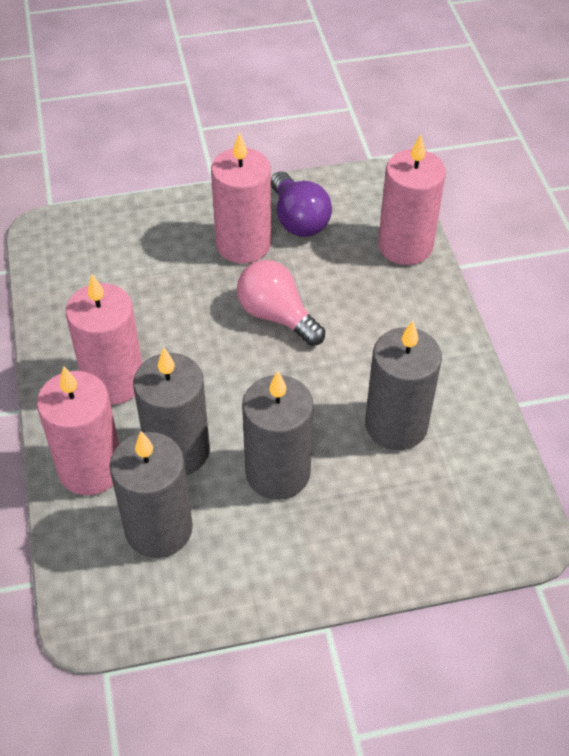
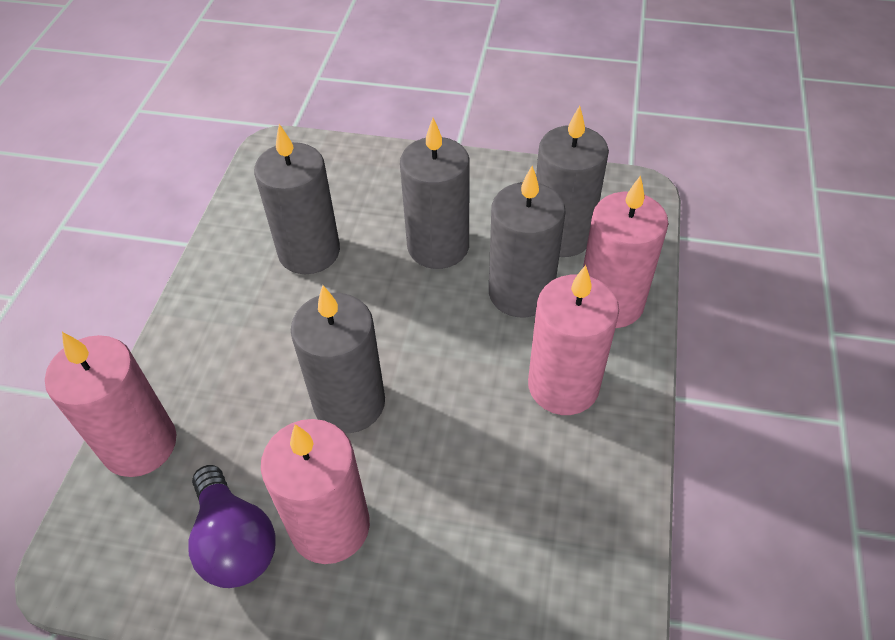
camera: 155 degrees left, 0 degrees up
pink light bulb [237,260,325,346] -> grey candle [291,285,385,433]
purple light bulb [271,171,332,237] -> purple light bulb turned 150 degrees clockwise [189,465,276,588]

